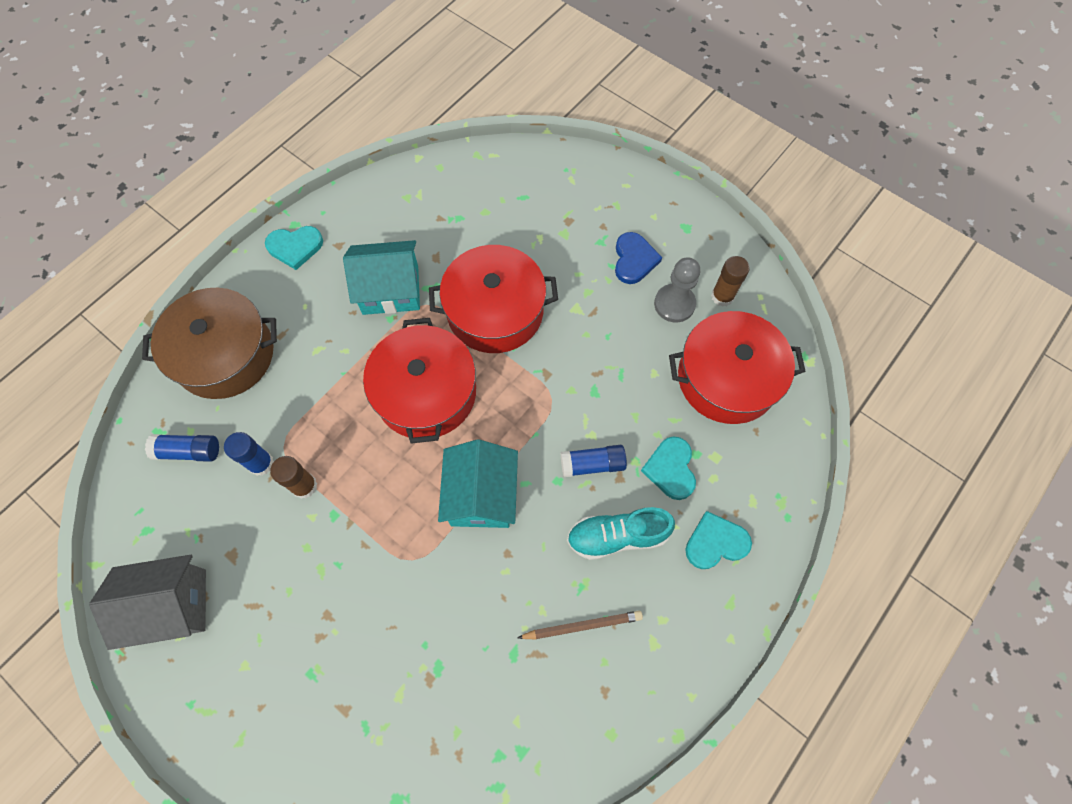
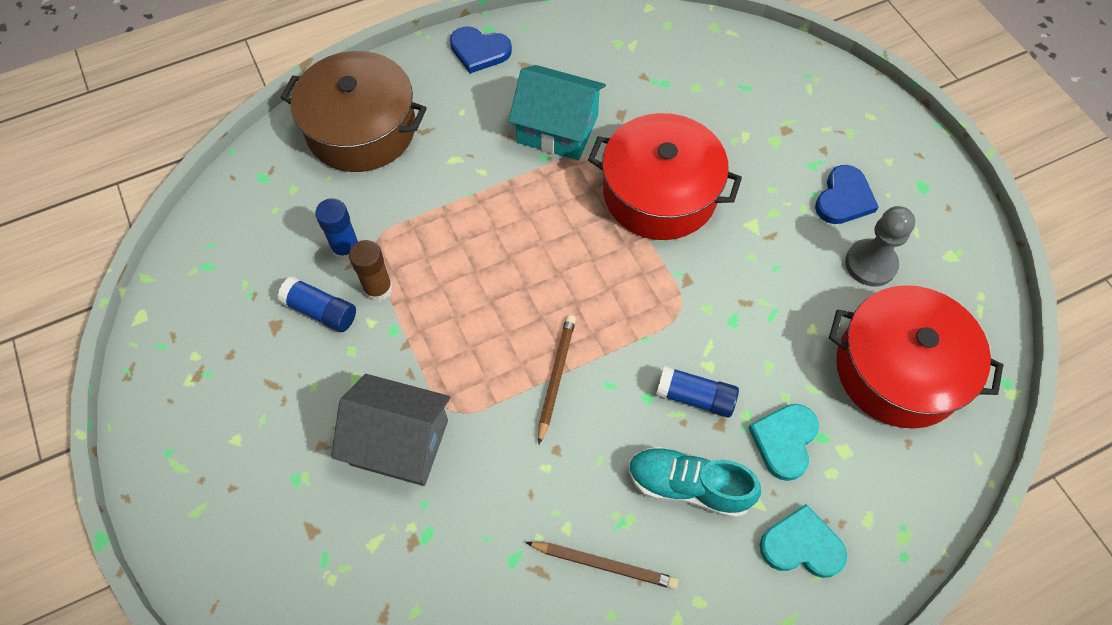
camera: 25 degrees right, 5 degrees down
grey house [89,555,206,650] -> grey house moved to [331,374,450,486]
blue glue stick [145,434,219,462] -> blue glue stick moved to [278,276,356,332]
turquoise heart [265,226,323,270] -> blue heart [450,26,512,74]
red pot [363,318,476,444] -> none
turquoise house [438,439,518,528] -> brown pencil [538,315,576,444]
brown glue stick [711,256,750,307] -> none

